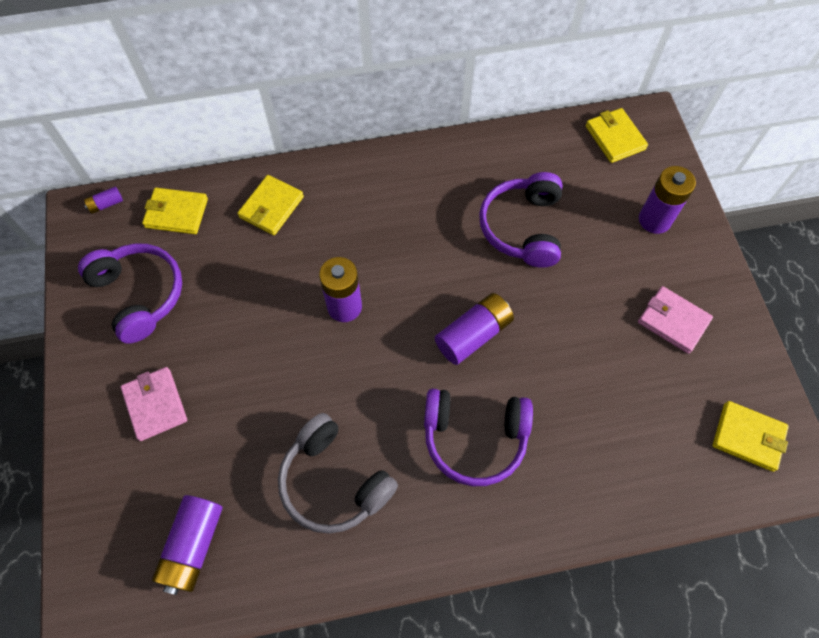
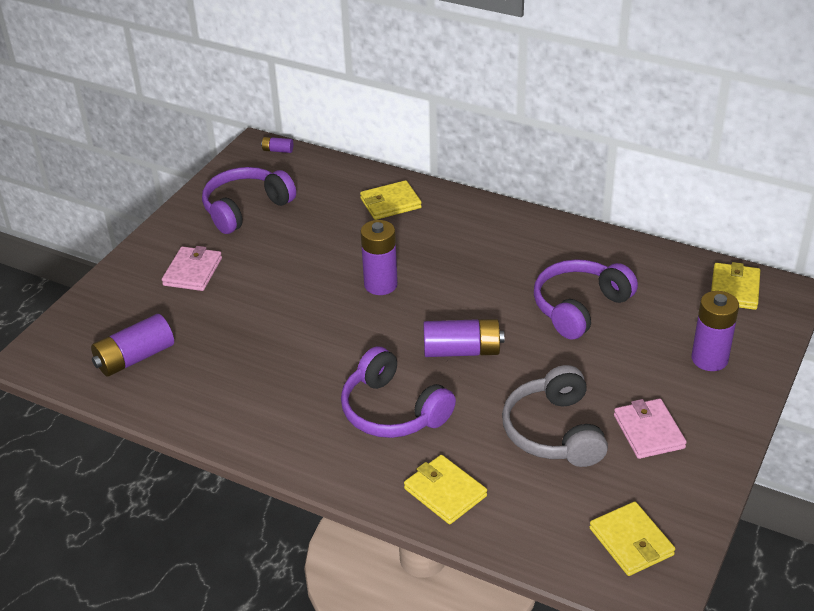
camera: 40 degrees right, 25 degrees down
purple headphones [78,243,182,343] -> purple headphones turned 135 degrees counterclockwise [202,167,296,234]
yellow wallet [142,188,208,234] -> yellow wallet moved to [404,455,487,524]
grey headphones [278,413,398,534] -> grey headphones moved to [502,365,608,467]

